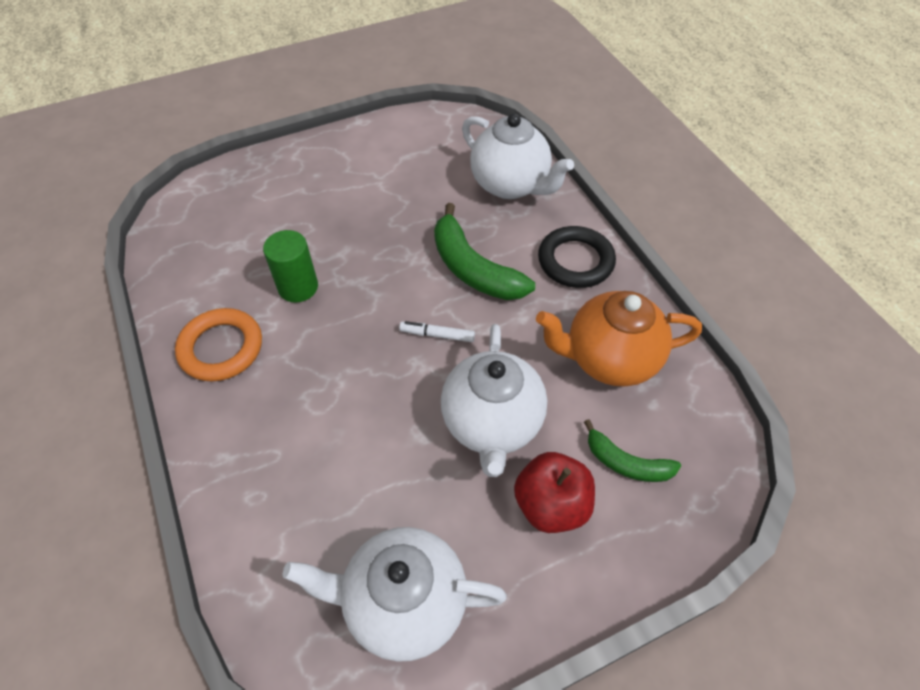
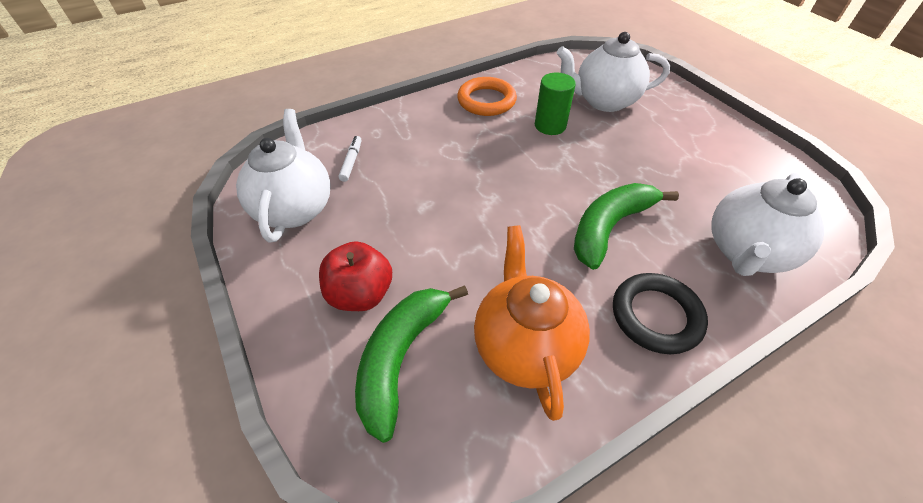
camera: 85 degrees right, 5 degrees down
white marker [399,321,475,342] -> white marker moved to [339,136,361,182]
white teapot [441,324,547,477] -> white teapot moved to [557,32,670,112]
green banana [584,419,681,482] -> green banana [355,285,468,443], size x1.68

